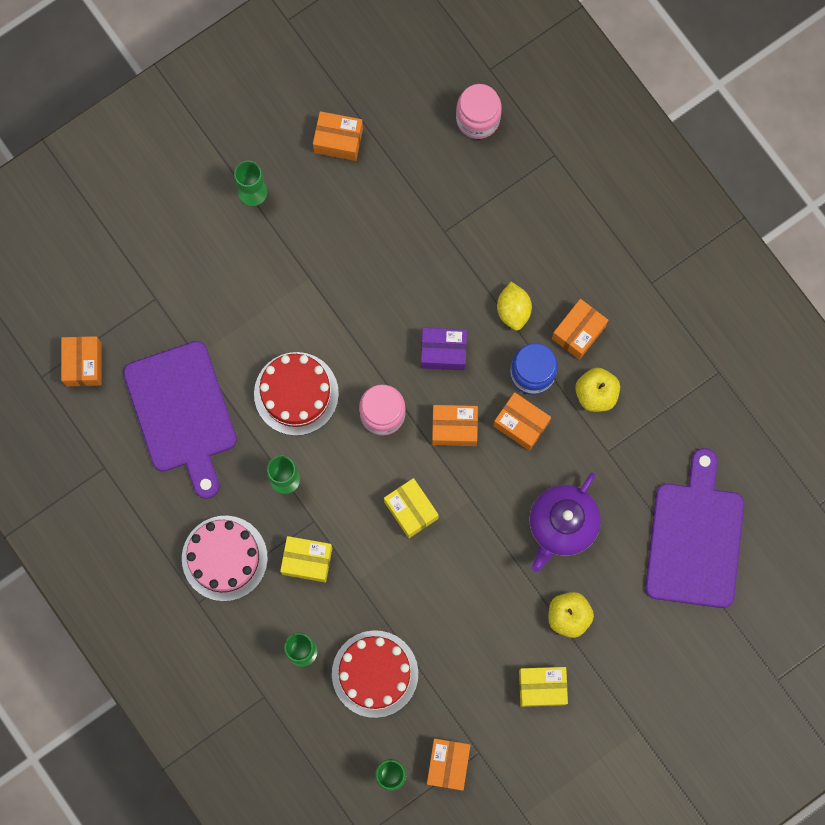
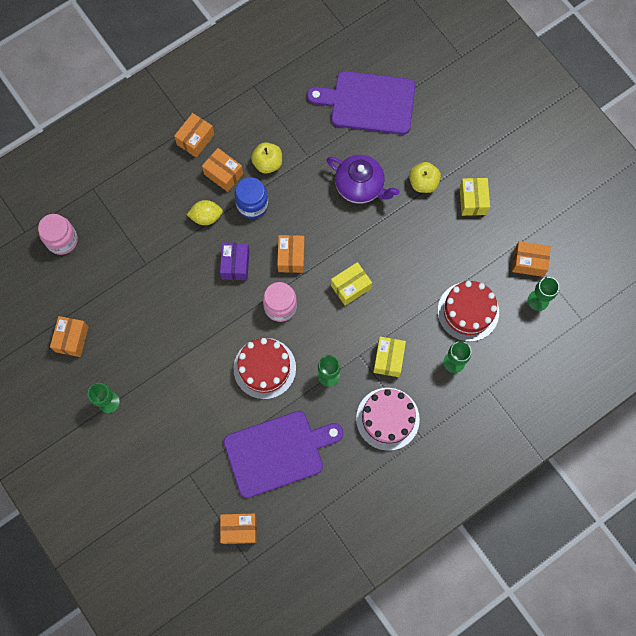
camera: 90 degrees left, 5 degrees down
orange box [493,392,551,451] -> orange box moved to [174,113,214,158]

